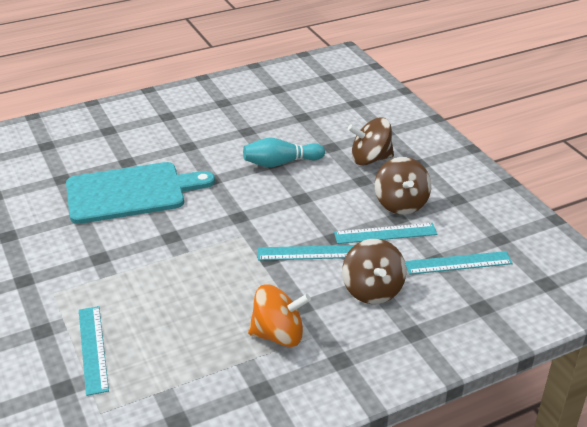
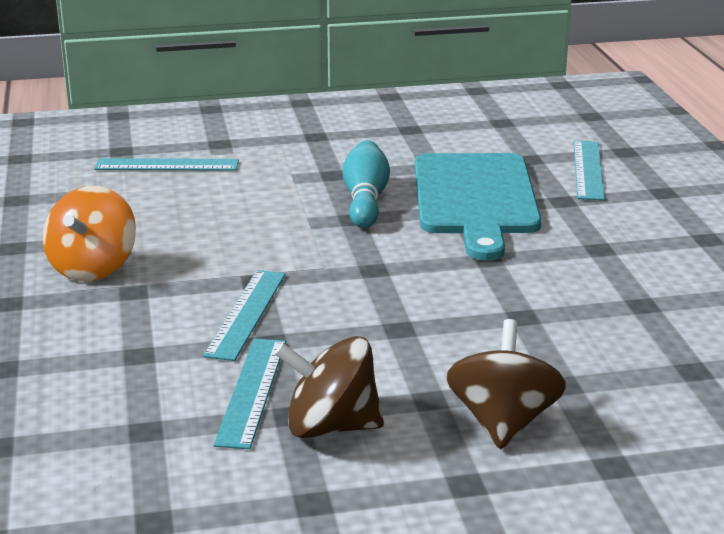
camera: 105 degrees right, 10 degrees down
turquoise bowling pin [243,138,325,167] -> turquoise bowling pin moved to [342,140,390,228]
brown spinning top [342,239,406,304] -> none
turquoise ruler [405,251,513,275] -> turquoise ruler moved to [574,141,605,200]

